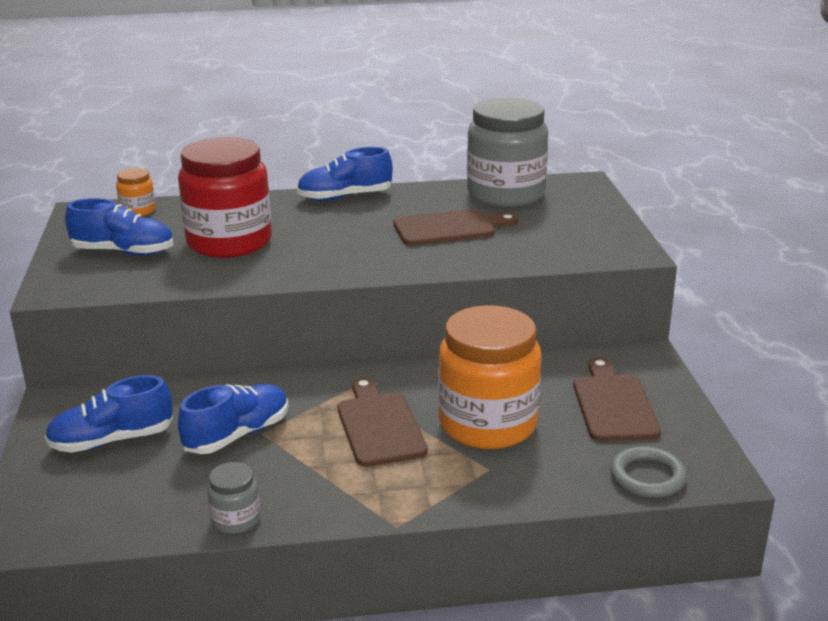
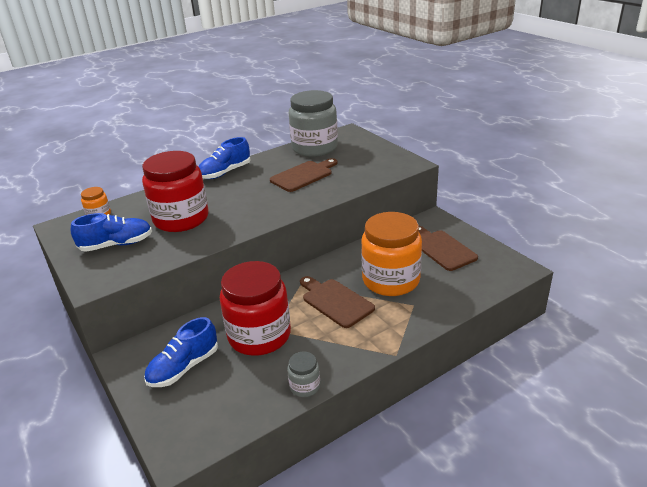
camera: 25 degrees left, 5 degrees up
blue shoe [178,384,288,454] -> red jar [220,261,291,356]
grey ring [610,446,687,498] -> none

